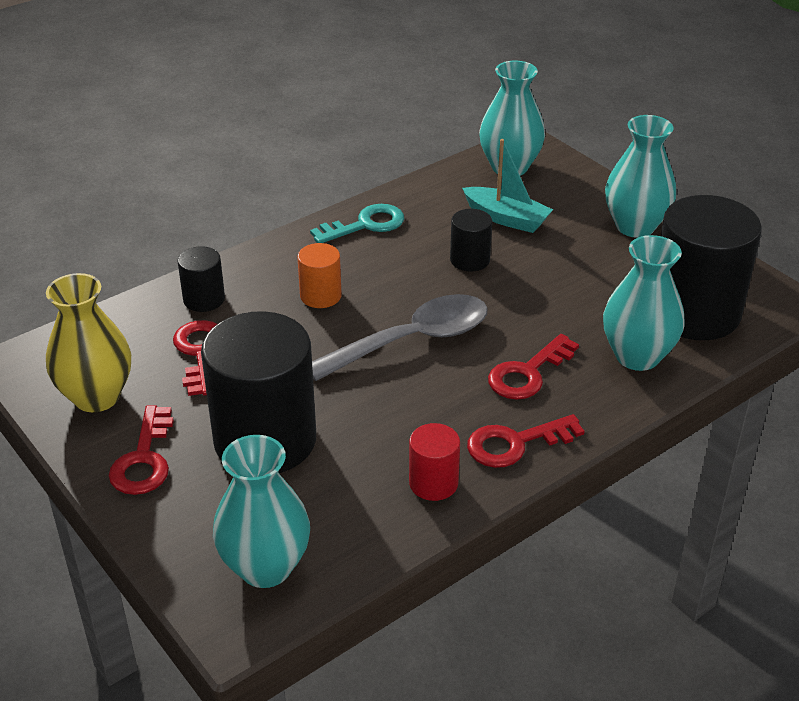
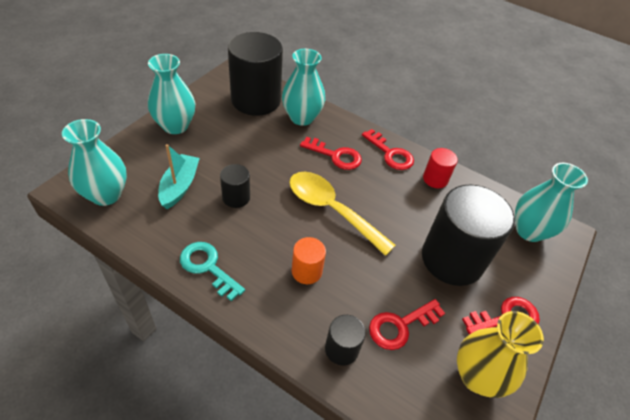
camera: 115 degrees left, 10 degrees up
grey spoon [312,294,488,381] -> yellow spoon [289,172,396,256]

